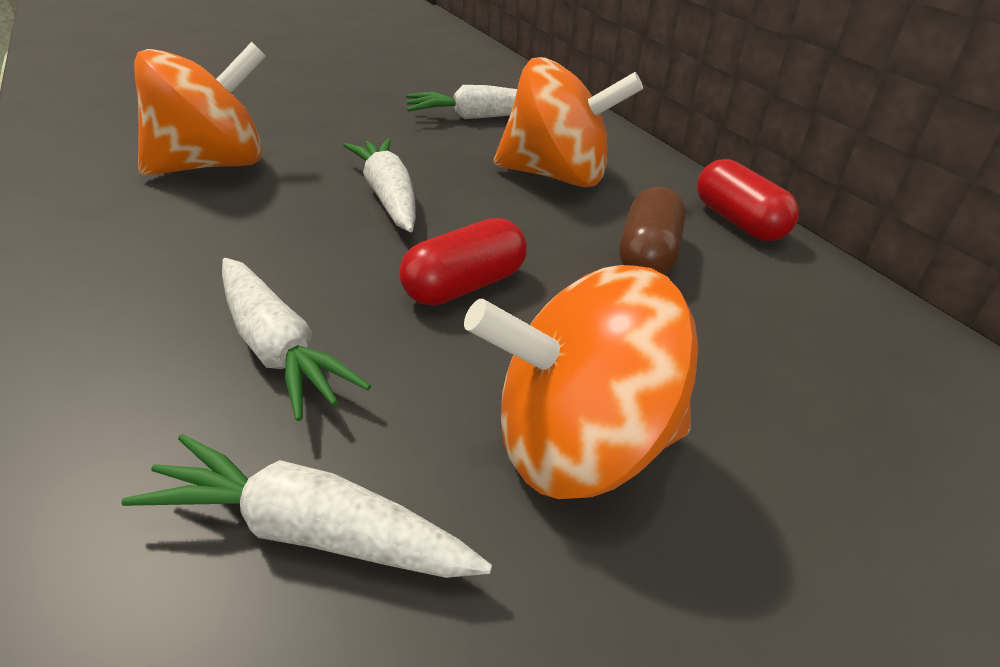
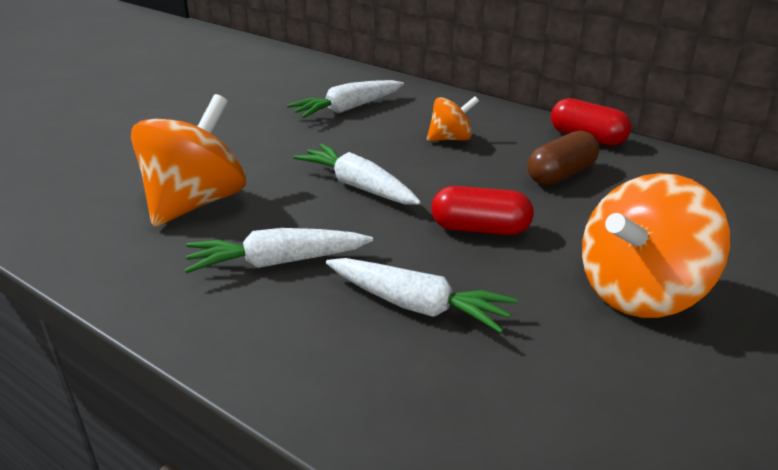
camera: 25 degrees left, 5 degrees down
white carrot [121,434,492,578] -> white carrot moved to [185,228,373,273]
red capsule [399,218,527,306] -> red capsule turned 75 degrees clockwise [431,186,534,235]
orange spinning top [494,57,643,187] -> orange spinning top [427,96,479,141], size x0.52
brown capsule [619,187,686,274] -> brown capsule turned 60 degrees clockwise [527,131,599,185]

